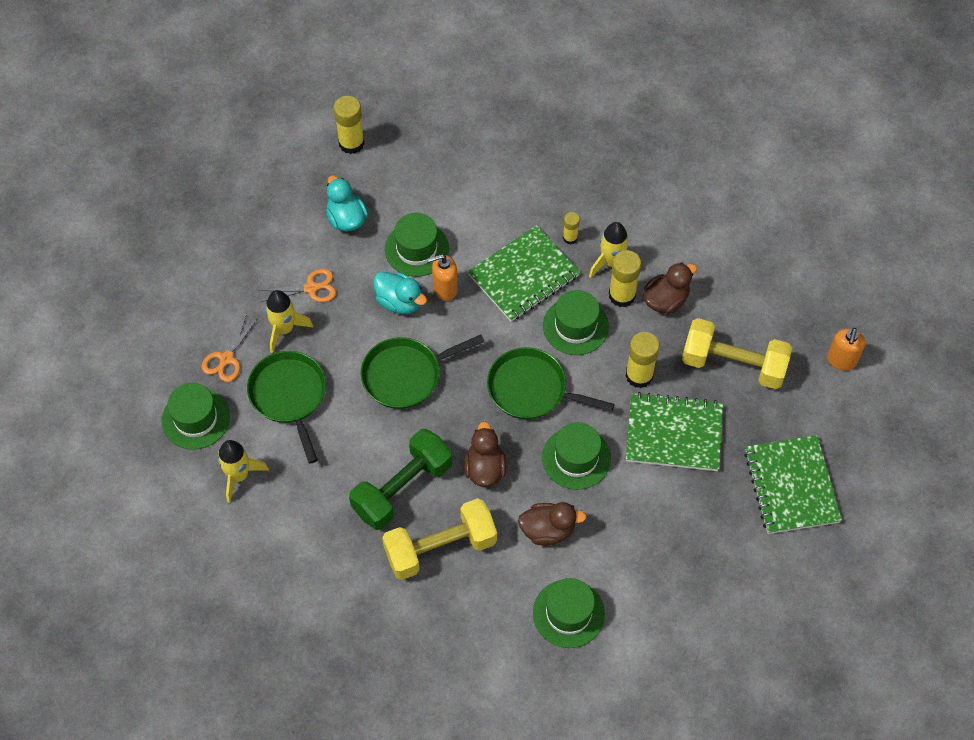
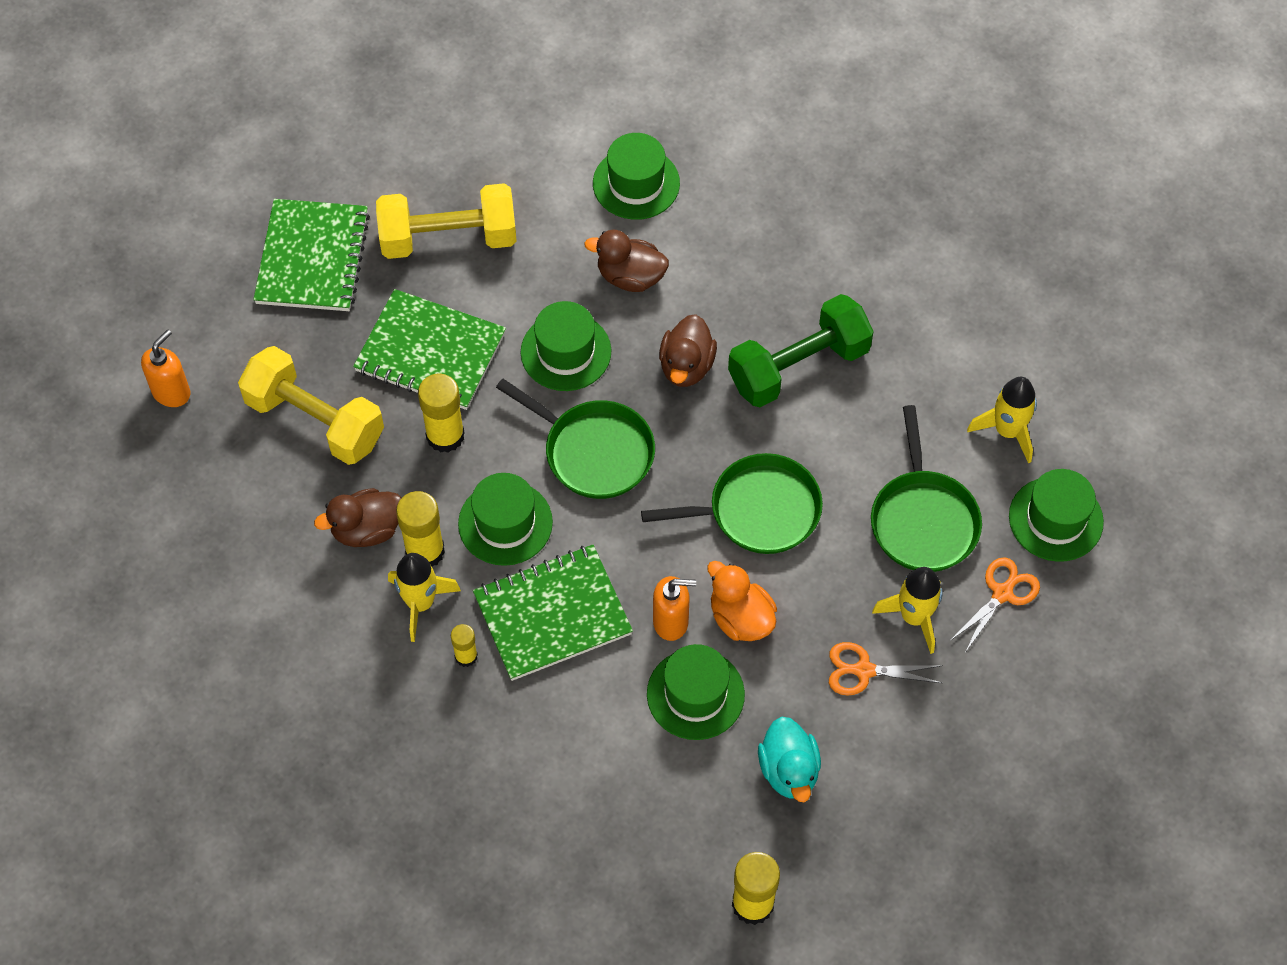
camera: 165 degrees left, 0 degrees up
turquoise duck [373,272,427,314] -> orange duck [707,561,777,641]
yellow dumbbell [382,498,497,580] -> yellow dumbbell moved to [376,183,517,259]

